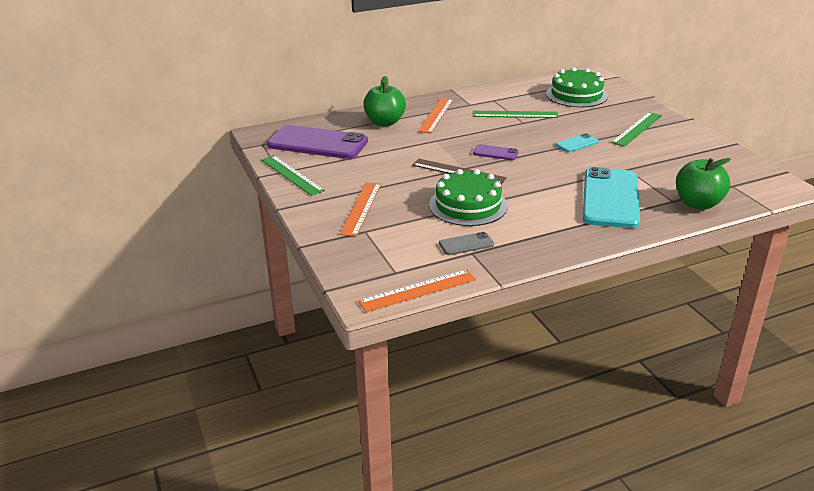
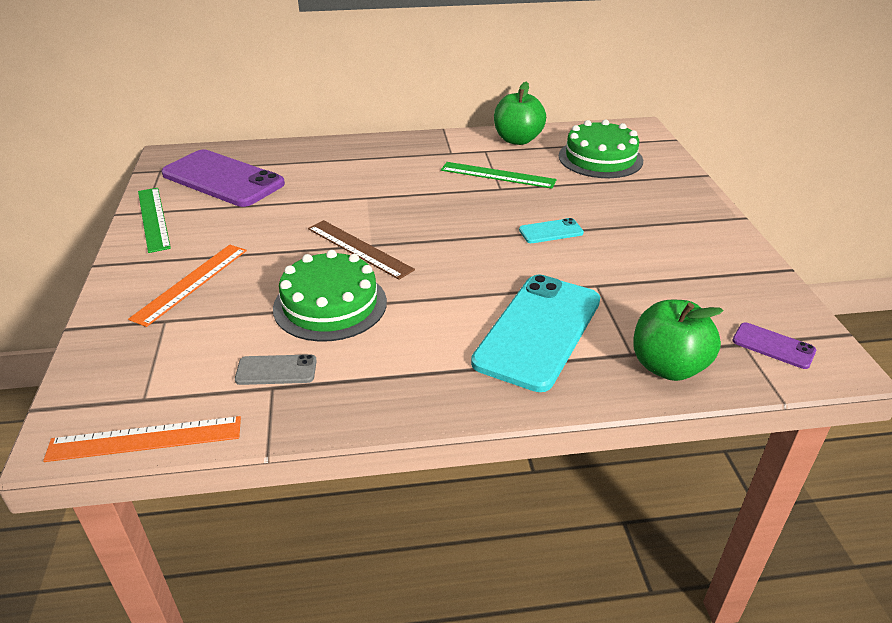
camera: 15 degrees right, 5 degrees up
green apple [363,76,406,126] -> green apple moved to [494,82,546,145]
orange ruler [418,98,454,133] -> none
purple phone [473,144,518,160] -> purple phone moved to [732,322,816,369]
green ruler [611,112,662,147] -> none

